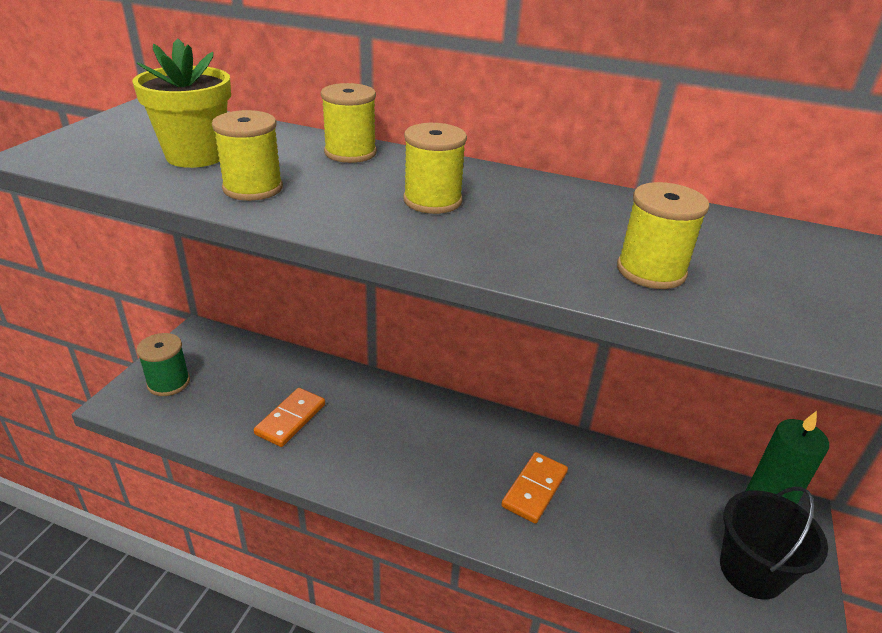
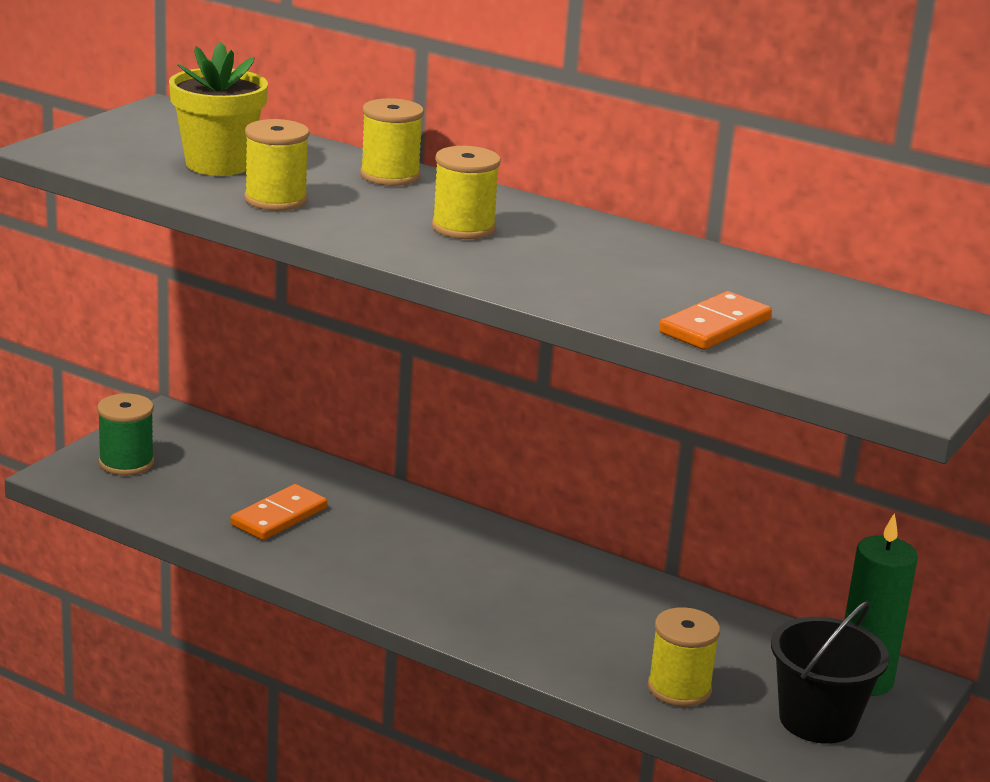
camera: 10 degrees right, 10 degrees down
orange domino [501,452,568,524] -> orange domino moved to [659,291,772,350]
yellow spool [617,182,709,289] -> yellow spool moved to [648,607,720,707]

